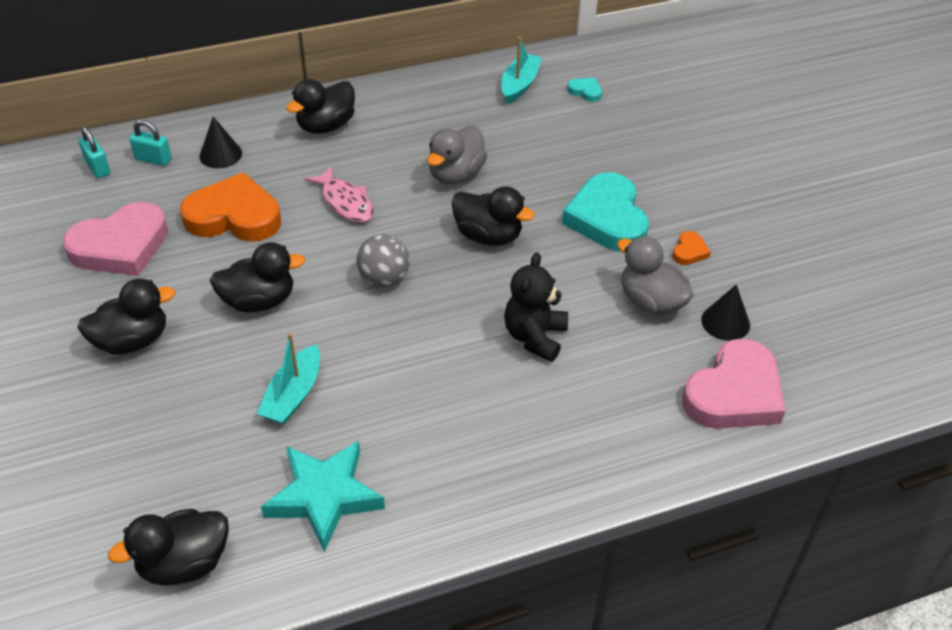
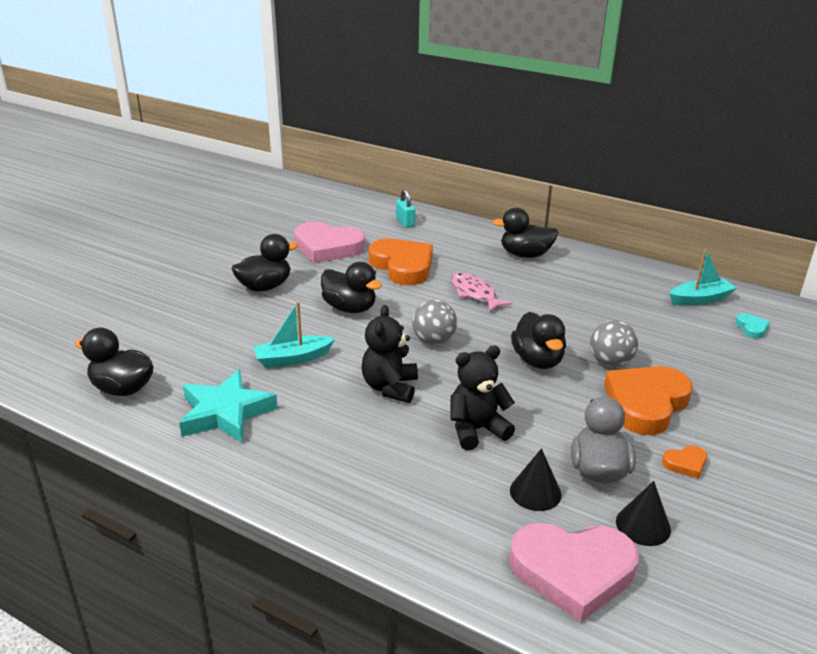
camera: 50 degrees right, 15 degrees down
black duck [77,279,176,355] -> black duck turned 60 degrees counterclockwise [231,234,298,292]
turquoise padlock [78,127,110,178] -> none
black cone [199,117,242,168] -> black cone moved to [510,448,561,511]
pink fish [304,166,374,223] -> pink fish turned 135 degrees clockwise [451,272,512,312]
grey duck [427,126,487,184] -> none
turquoise heart [562,172,649,251] -> orange heart [604,366,693,435]
none -> black teddy bear [362,305,418,403]
none -> grey ball [590,320,638,367]

